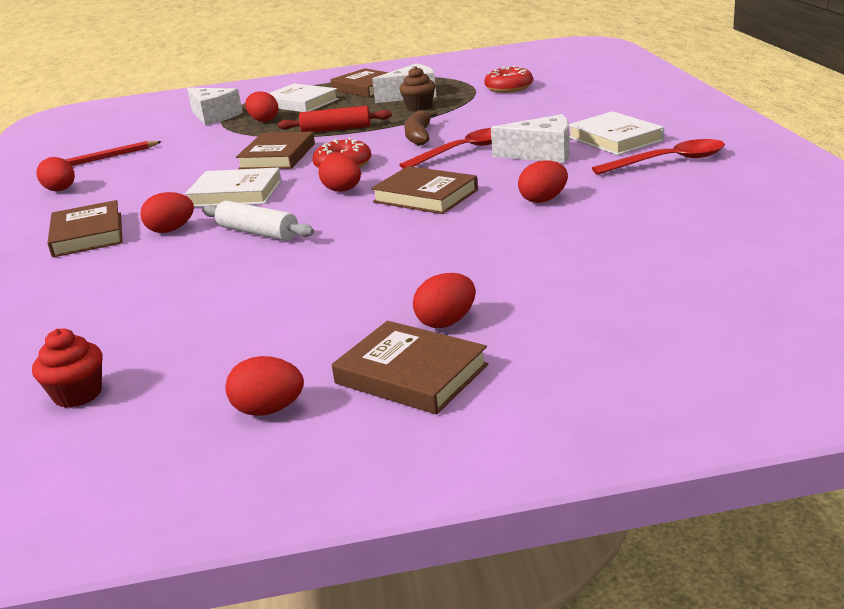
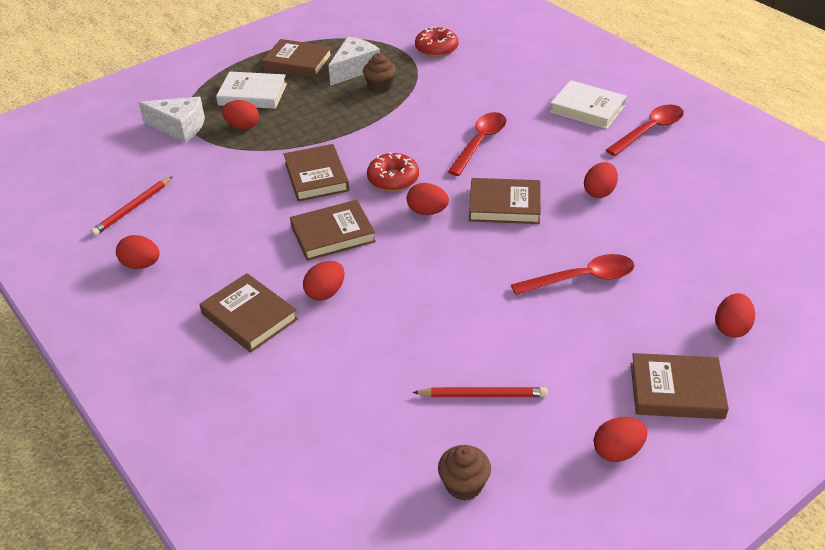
camera: 30 degrees left, 15 degrees up
red cupcake [32,329,103,408] -> brown cupcake [438,445,491,501]
white book [185,167,282,207] -> brown book [290,200,376,261]
white rolling pin [202,201,314,241] -> none
red rolling pin [278,106,392,133] -> none
brown banana [404,110,437,146] -> none
red egg [413,273,476,328] -> red egg moved to [715,293,755,338]
white cheese [491,114,569,163] -> none
none -> red pencil [413,387,548,397]
none -> red spoon [511,254,634,295]

